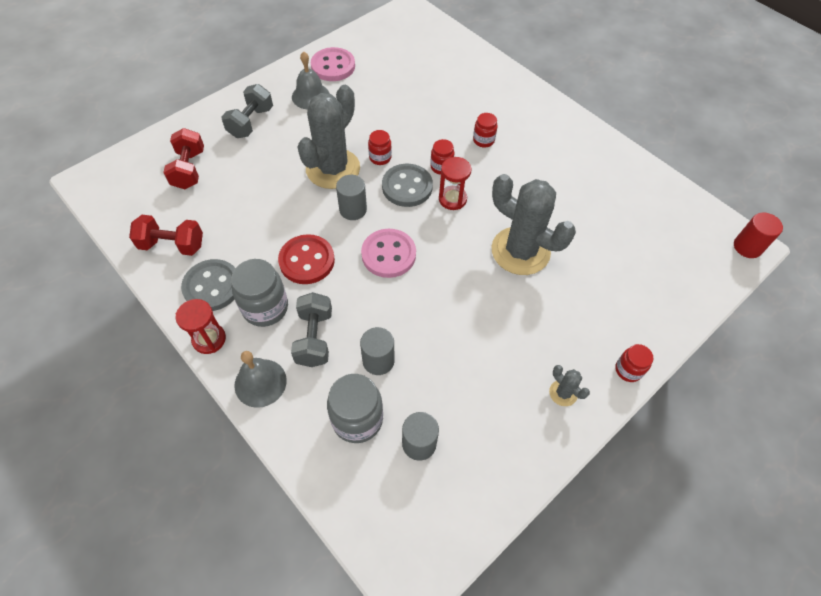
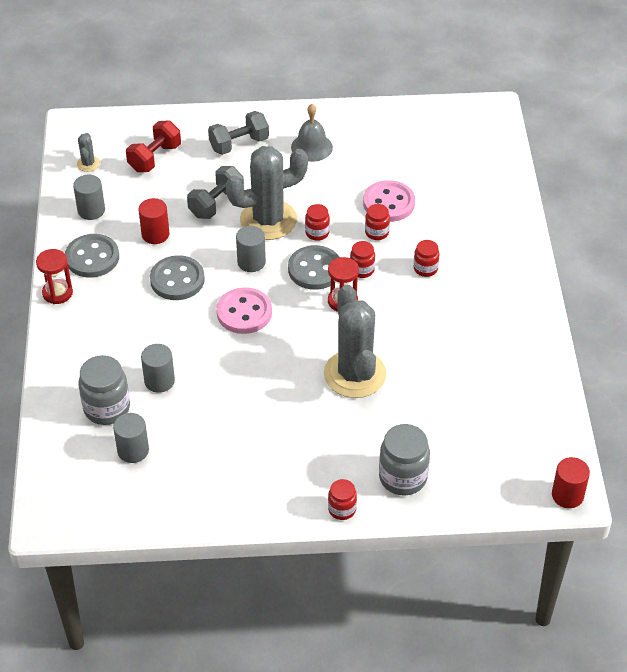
camera: 40 degrees right, 10 degrees down
red dumbbell [129,215,203,256] -> grey cylinder [73,175,105,220]
grey jar [231,259,288,327] -> grey jar moved to [379,424,430,496]
grey bell [234,351,287,408] -> none
red button [278,234,335,284] -> grey button [150,255,205,300]
grey dumbbell [291,292,332,367] -> grey dumbbell moved to [187,166,244,219]
pink button [311,47,355,81] -> pink button moved to [363,180,415,222]
grey cactus [549,365,590,406] -> grey cactus moved to [77,133,100,172]
none -> red cylinder [138,198,170,244]
none -> red jar [365,204,390,240]

